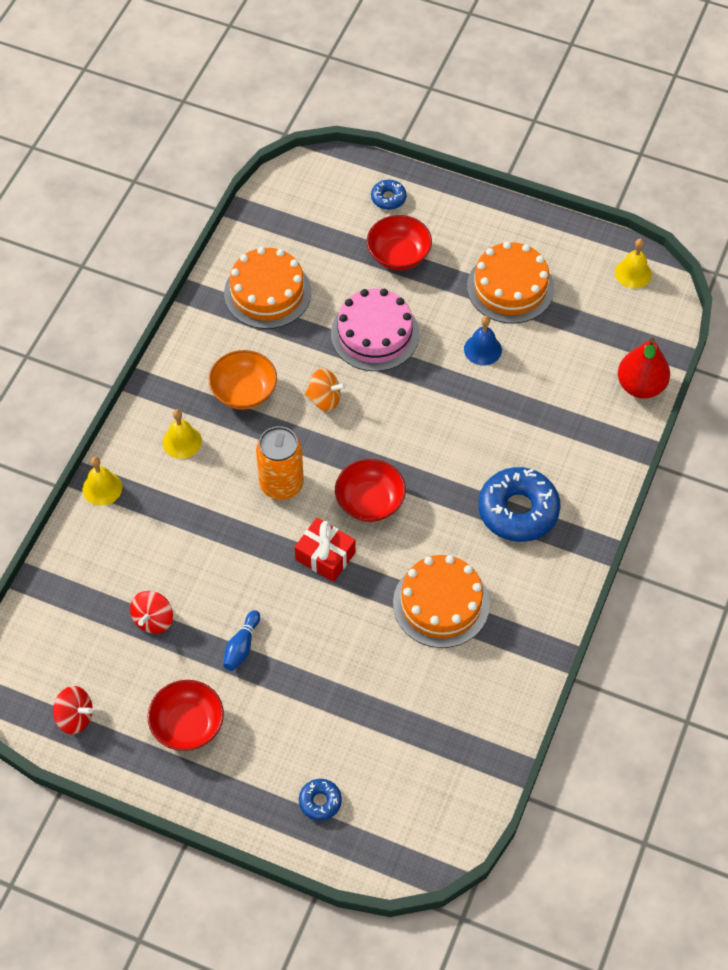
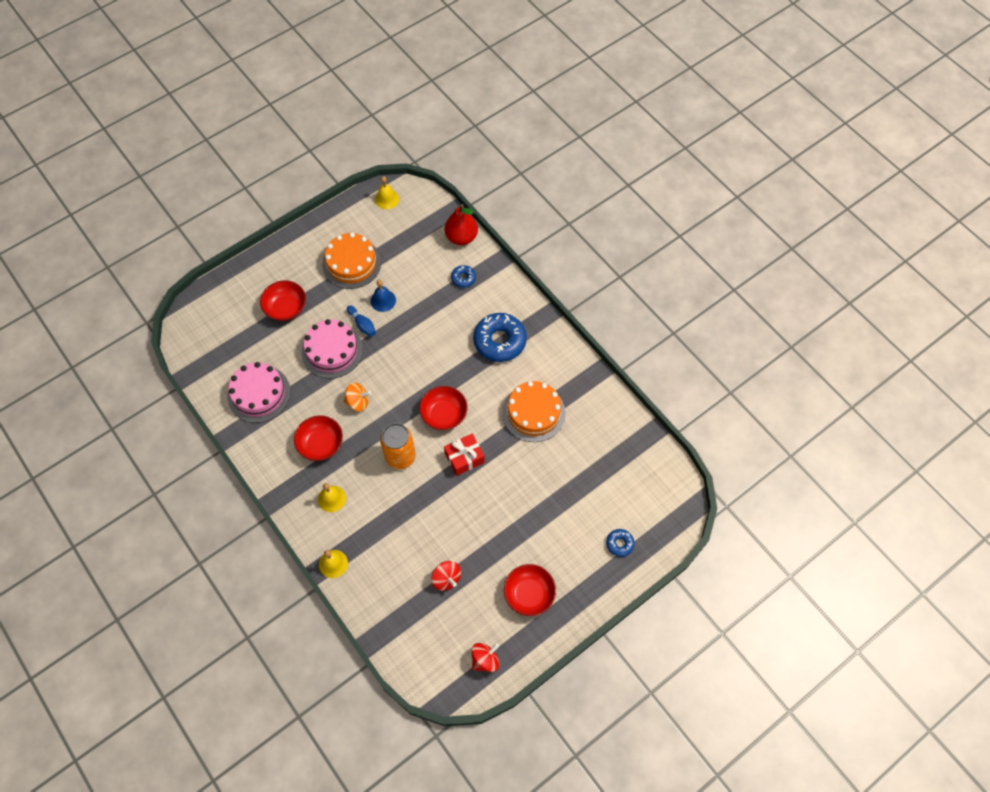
camera: 60 degrees left, 5 degrees up
orange bowl [209,350,277,410] -> red bowl [294,415,343,461]
blue bowling pin [223,610,260,671] -> blue bowling pin moved to [347,305,376,337]
orange cake [224,247,311,329] -> pink cake [227,362,291,423]
orange spinning top [305,369,346,411] -> orange spinning top turned 45 degrees clockwise [343,382,371,412]
blue donut [371,180,406,210] -> blue donut moved to [451,265,476,288]

